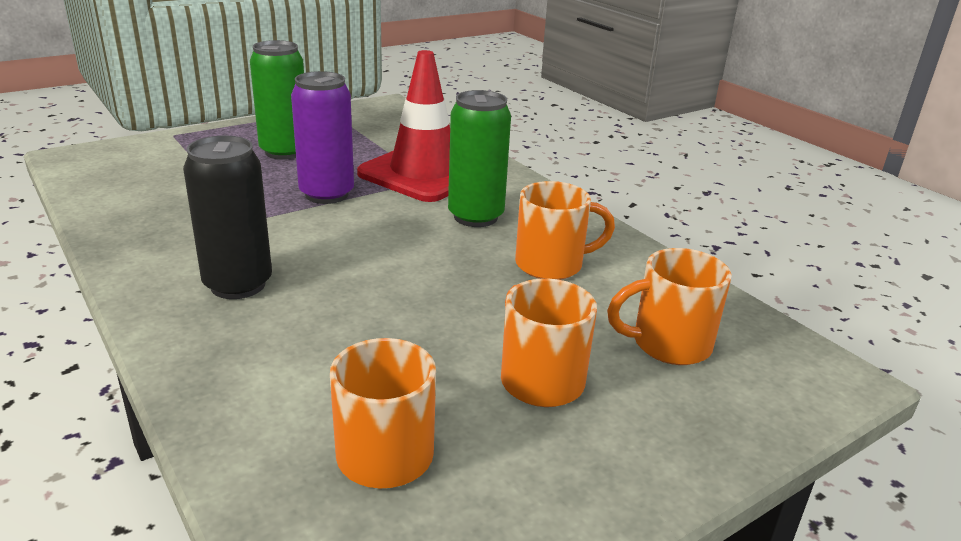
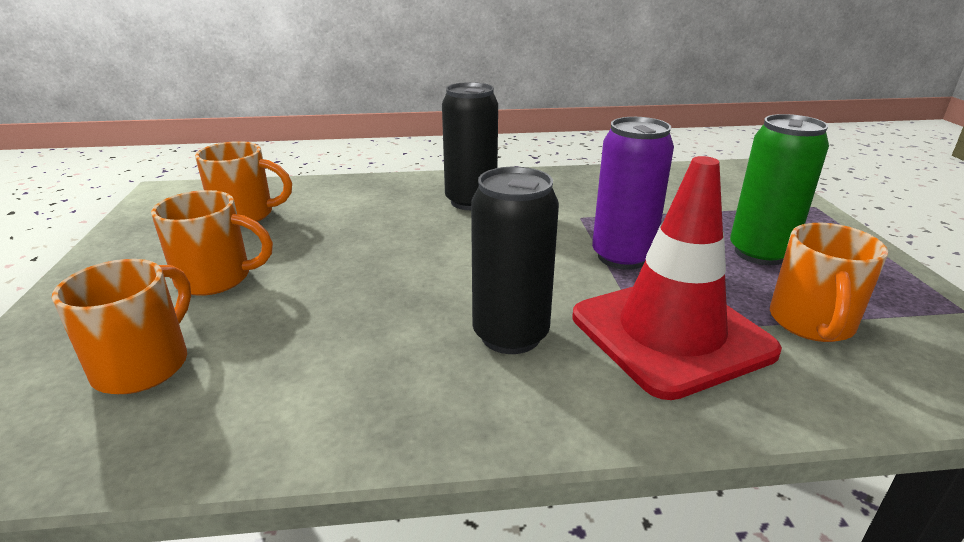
camera: 120 degrees right, 0 degrees up
green can [448,90,511,227] -> black can [471,167,559,354]
orange mug [515,181,615,280] -> orange mug moved to [770,223,888,342]

